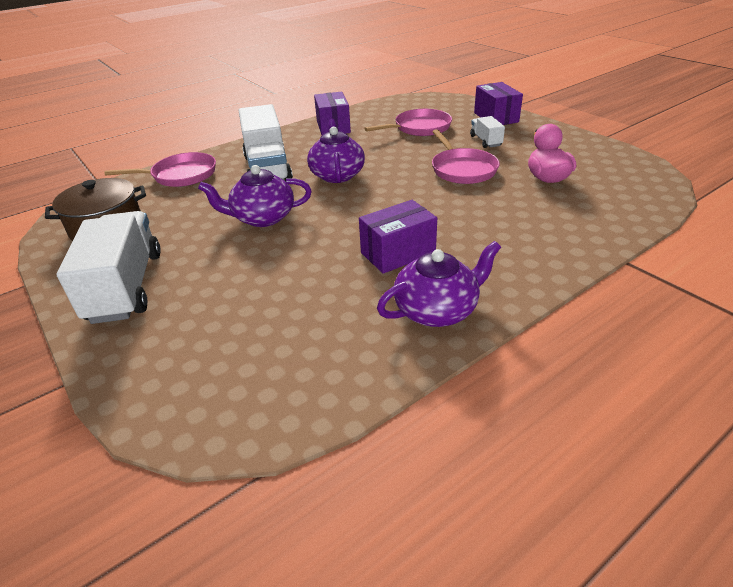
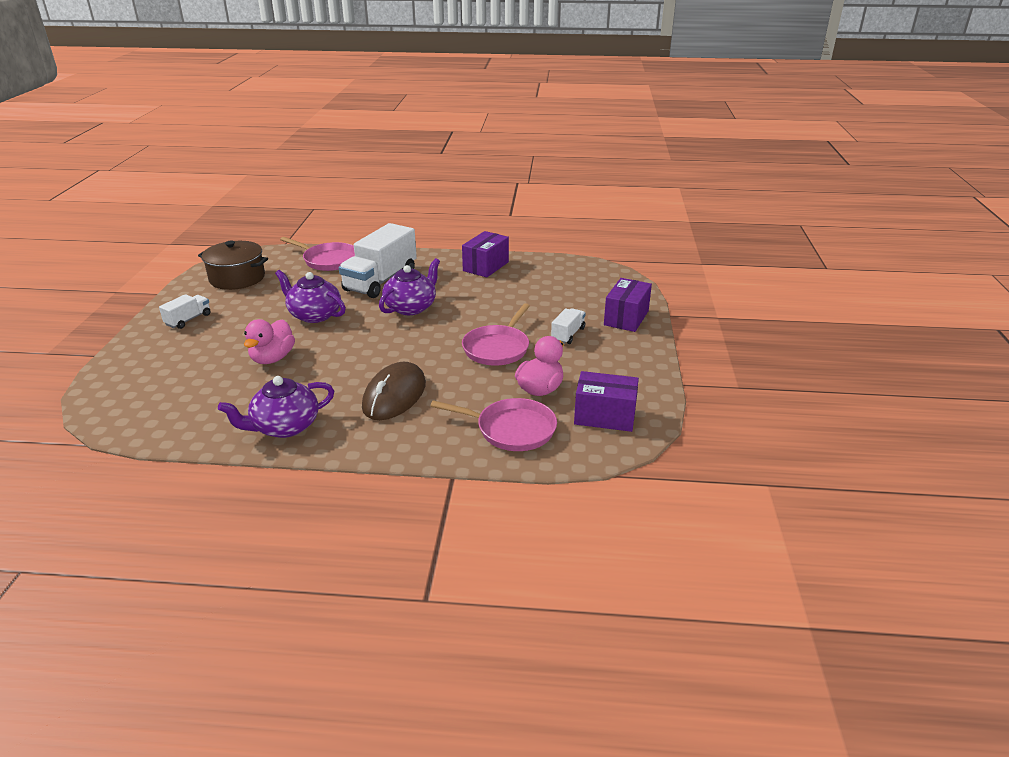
camera: 40 degrees right, 5 degrees down
white truck [57,211,161,324] -> white truck [159,294,211,329], size x0.48
purple box [359,200,437,274] -> purple box moved to [574,371,639,432]
pink pan [364,109,452,136] -> pink pan moved to [431,398,557,451]
purple teapot [377,241,501,327] -> purple teapot turned 135 degrees clockwise [218,376,334,438]
none -> pink duck [244,319,295,364]
none -> brown mouse [362,362,426,420]

